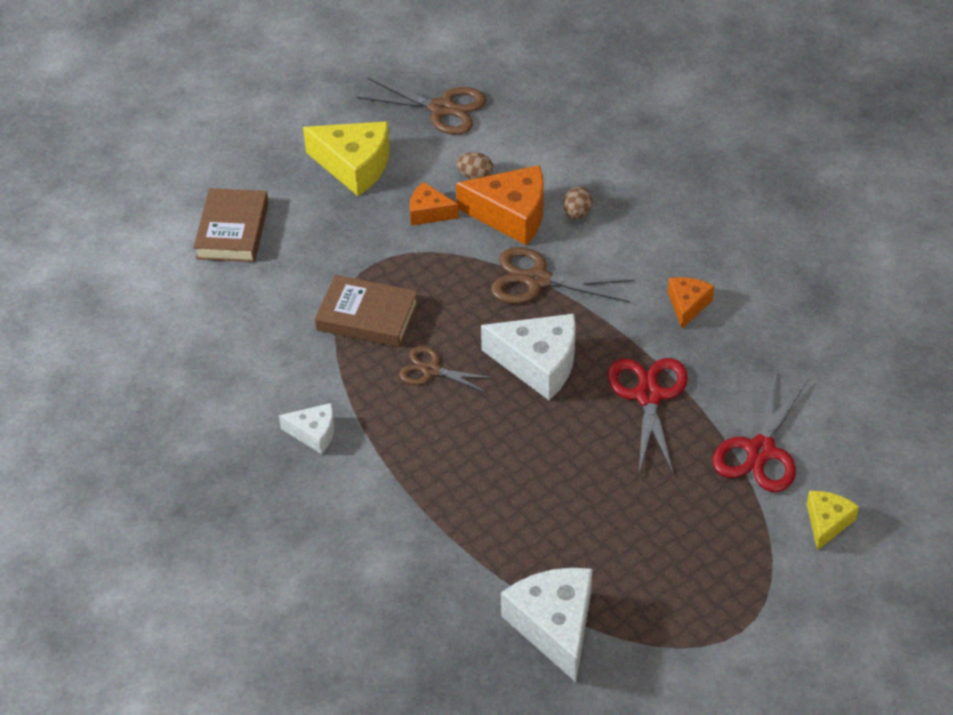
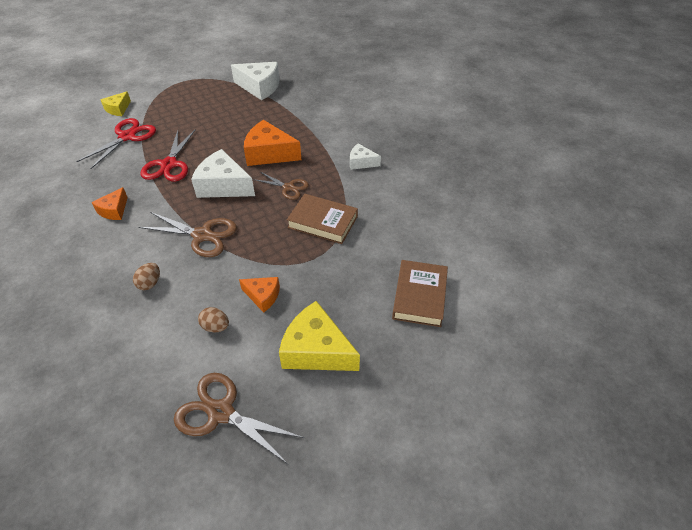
camera: 175 degrees left, 0 degrees up
orange cheese [456,165,544,246] -> orange cheese moved to [244,120,301,166]
white cheese [501,568,592,682] -> white cheese turned 60 degrees counterclockwise [231,62,280,100]

